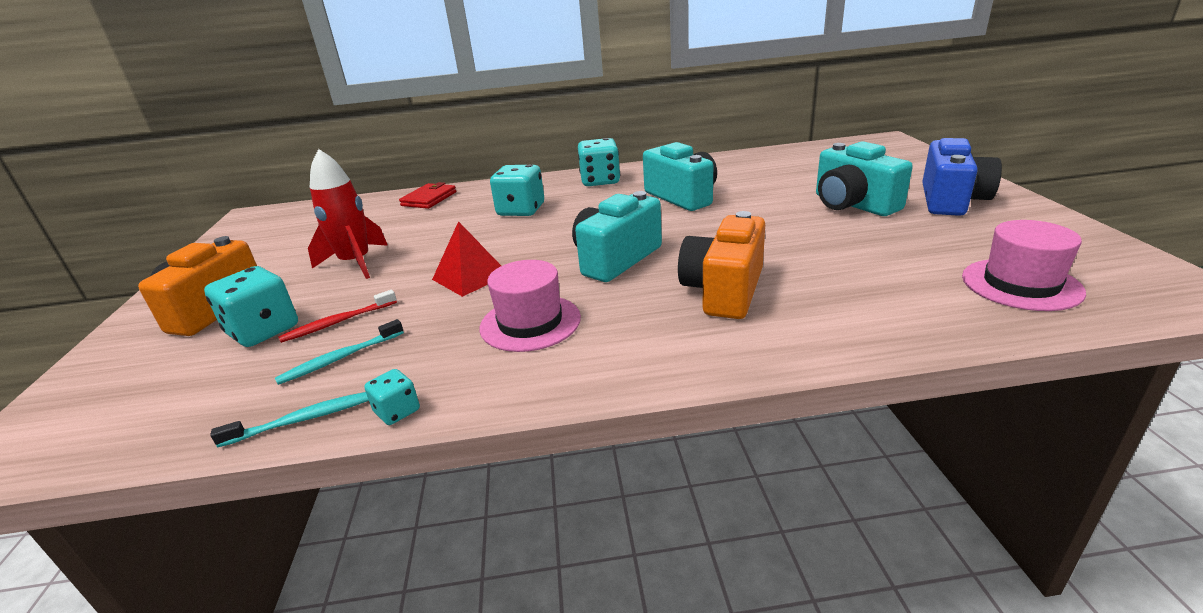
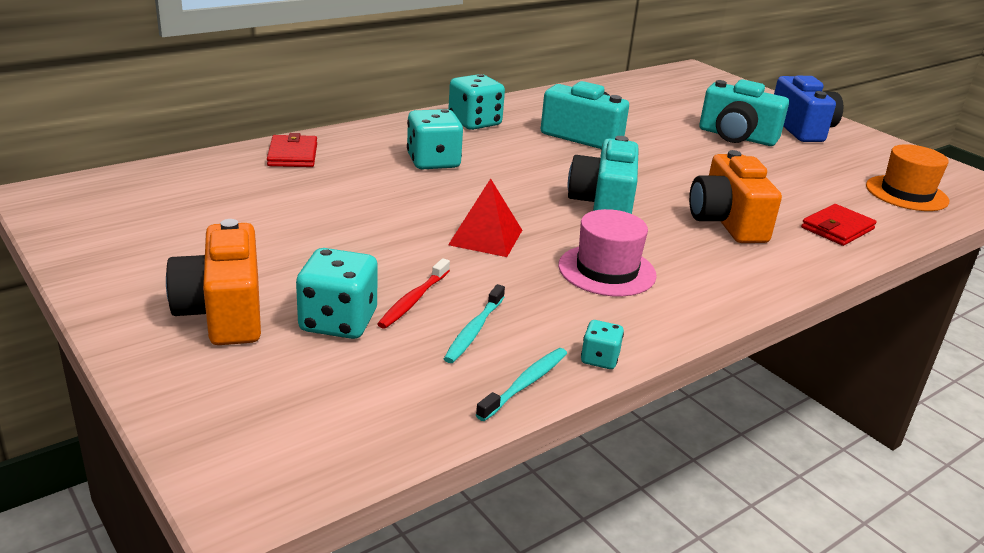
camera: 35 degrees left, 0 degrees up
red rocket [308,149,388,279] -> none
pink hat [962,220,1086,311] -> orange hat [866,144,949,211]
none -> red wallet [801,204,877,246]

